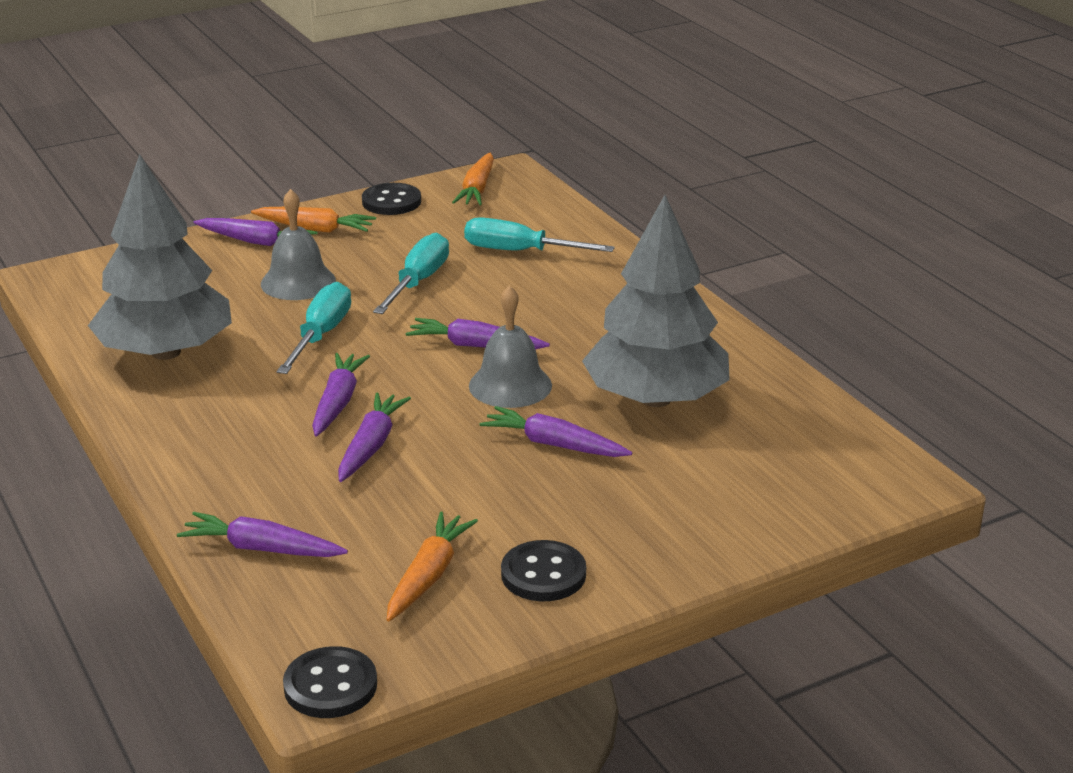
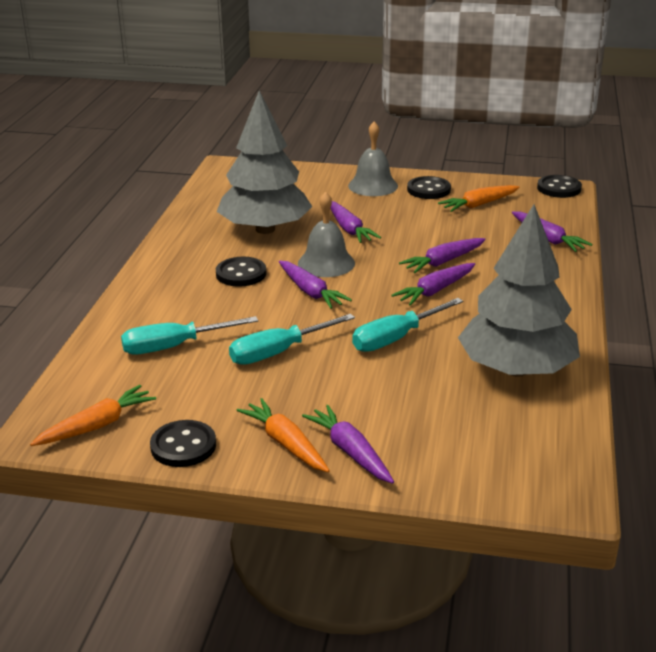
camera: 140 degrees left, 0 degrees up
grey bell [261,189,336,300] -> grey bell moved to [348,122,398,196]
turquoise screwdriver [464,217,615,252] -> turquoise screwdriver turned 105 degrees clockwise [121,316,258,355]
none -> black button [216,257,266,287]

